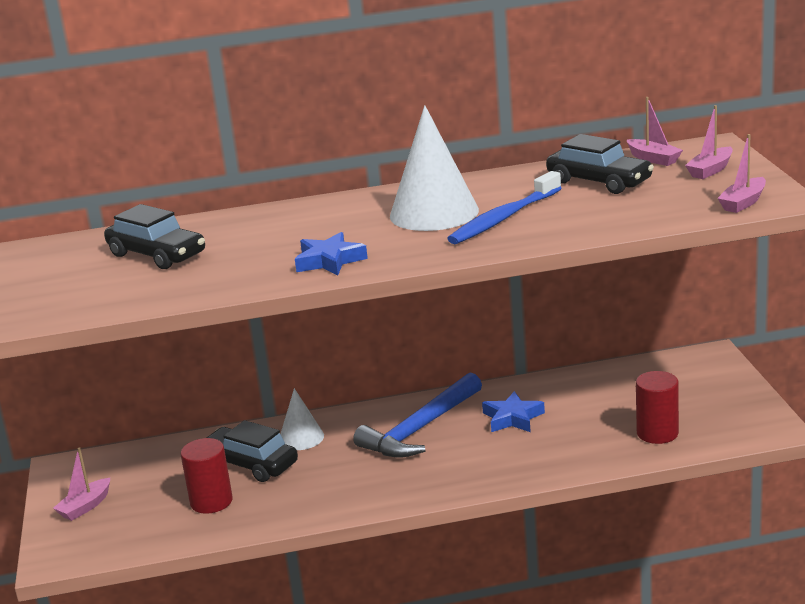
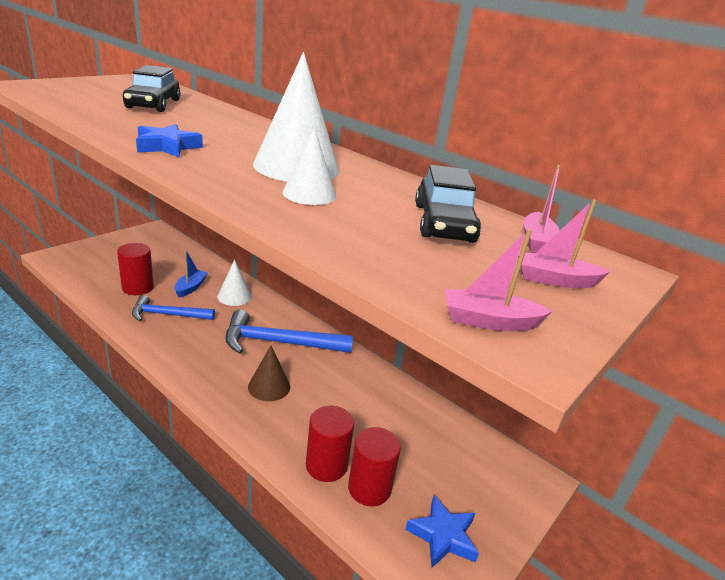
camera: 45 degrees right, 5 degrees up
pink boat [53,447,110,521] -> none
black car [207,420,298,482] -> blue boat [174,250,208,298]
blue toothbrush [447,171,561,244] -> white cone [282,127,336,205]
blue star [482,391,545,432] -> blue star moved to [405,495,479,568]
none -> blue hammer [132,295,215,321]
none -> brown cone [248,346,290,401]
none -> red cylinder [306,406,354,482]

